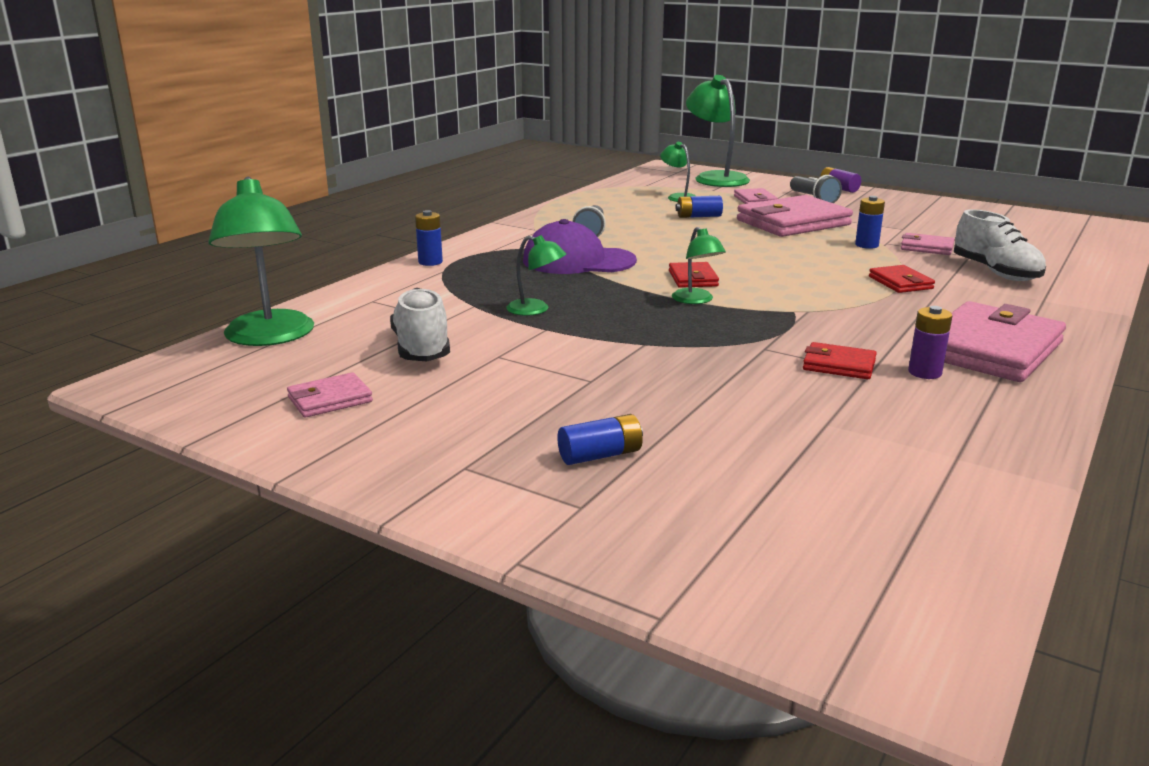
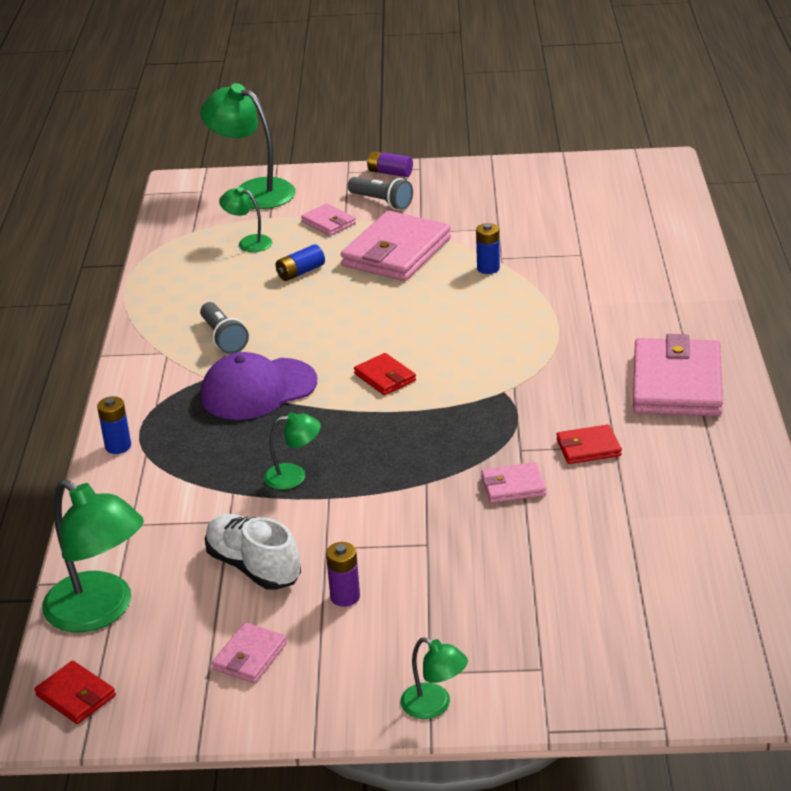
camera: 30 degrees left, 10 degrees up
blue battery [557,414,643,465] -> none
green lamp [672,227,726,304] -> green lamp moved to [401,637,468,719]
red wallet [869,265,935,293] -> red wallet moved to [34,661,116,724]
pink wallet [901,233,955,255] -> pink wallet moved to [481,462,546,503]
purple battery [908,306,952,379] -> purple battery moved to [326,542,360,607]
white shoe [954,209,1046,281] -> none

